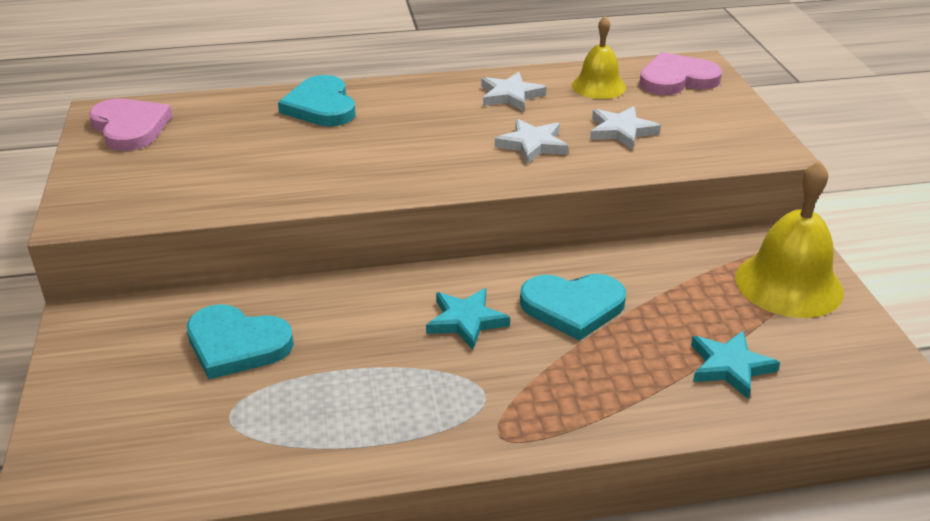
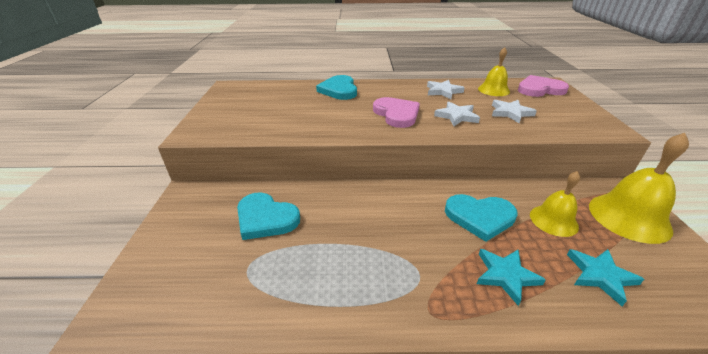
camera: 10 degrees right, 0 degrees up
pink heart [89,99,172,151] -> pink heart moved to [373,97,420,128]
turquoise star [426,288,510,350] -> turquoise star moved to [477,249,546,306]
none -> yellow bell [530,171,580,237]

